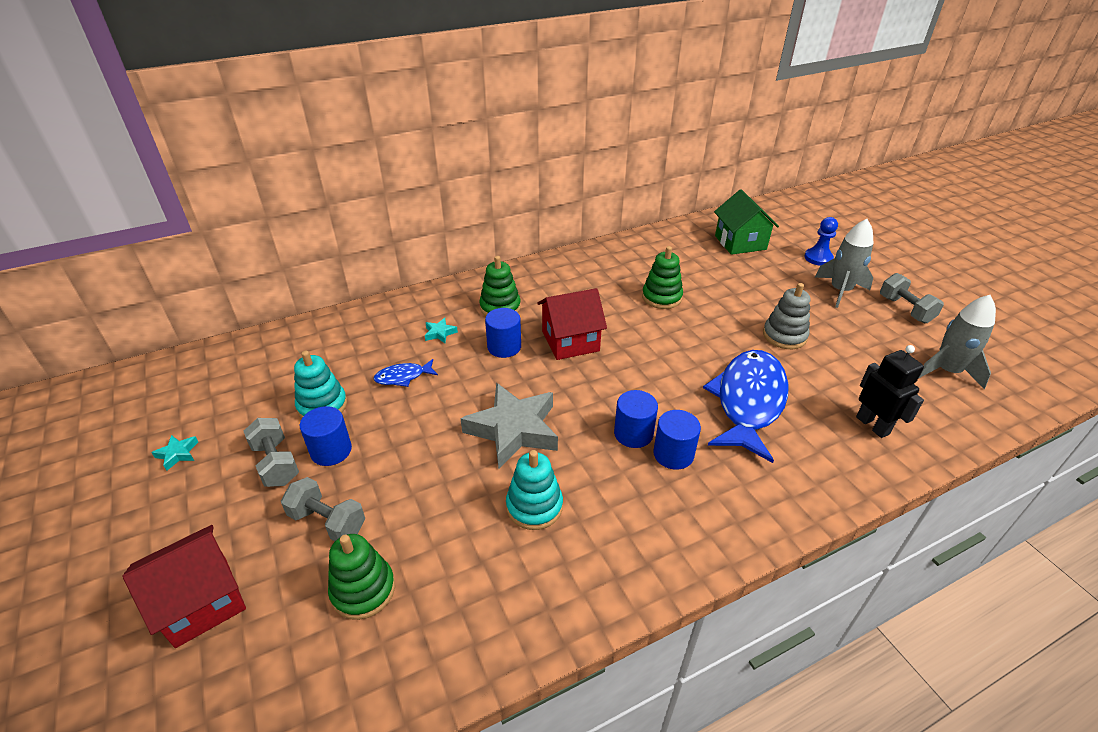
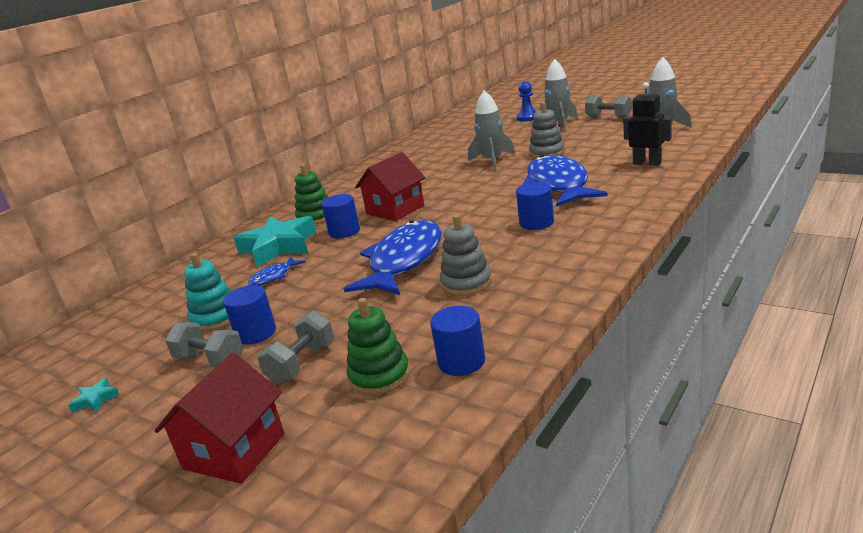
camera: 25 degrees left, 15 degrees down
grey dumbbell [281,477,365,541] -> grey dumbbell turned 60 degrees counterclockwise [257,311,334,384]
turquoise star [425,318,458,343] -> turquoise star [233,216,316,267], size x2.49
grey star [460,383,558,468] -> blue fish [344,220,442,295]
turquoise stacking toy [506,450,563,530] -> grey stacking toy [440,214,492,296]
blue cylinder [614,390,658,448] -> blue cylinder moved to [430,306,485,376]
green stacking toy [642,246,683,309] -> none
green house [714,189,779,255] -> none
none -> grey rocket [468,90,515,171]

